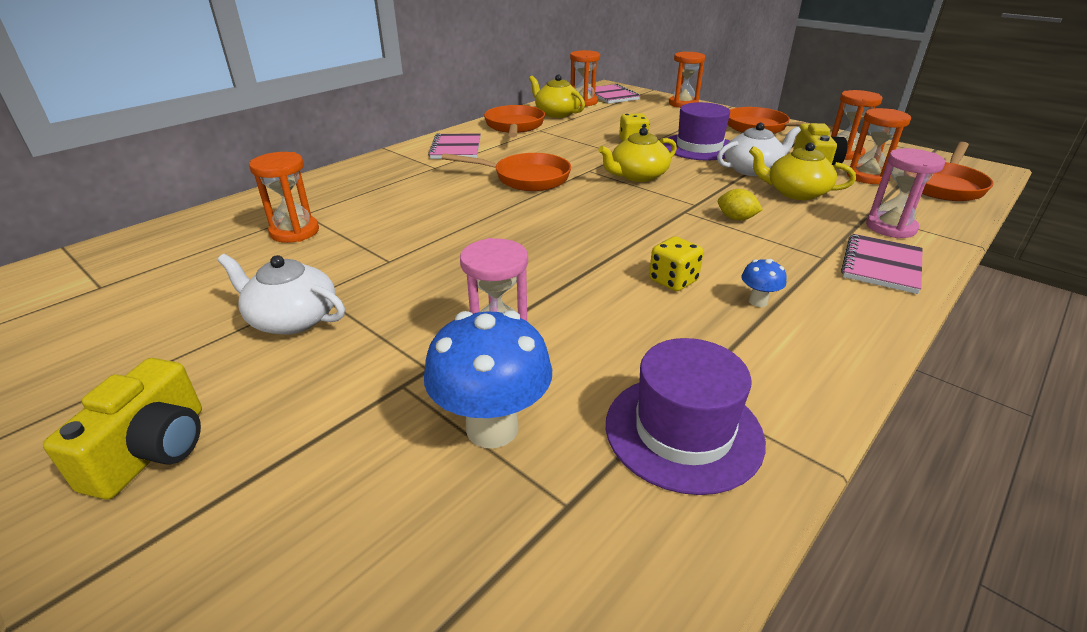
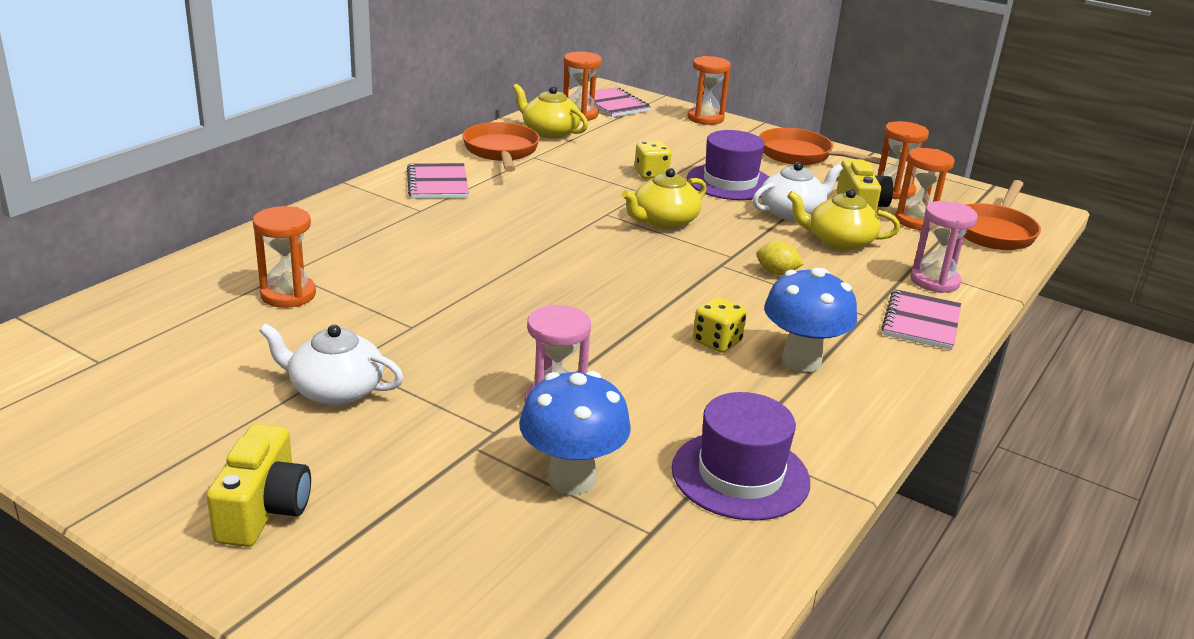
camera: 10 degrees left, 5 degrees down
orange pan [442,153,571,191] -> none
blue mushroom [742,259,787,307] -> blue mushroom [764,268,857,372], size x2.16

